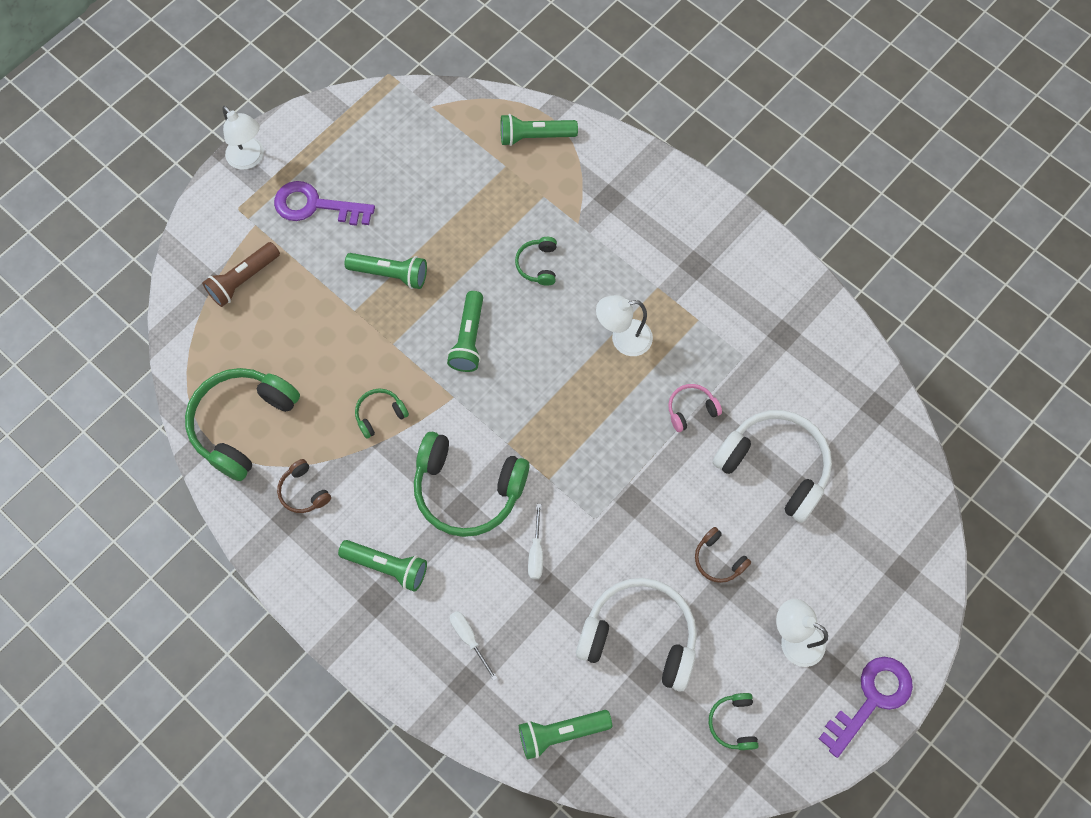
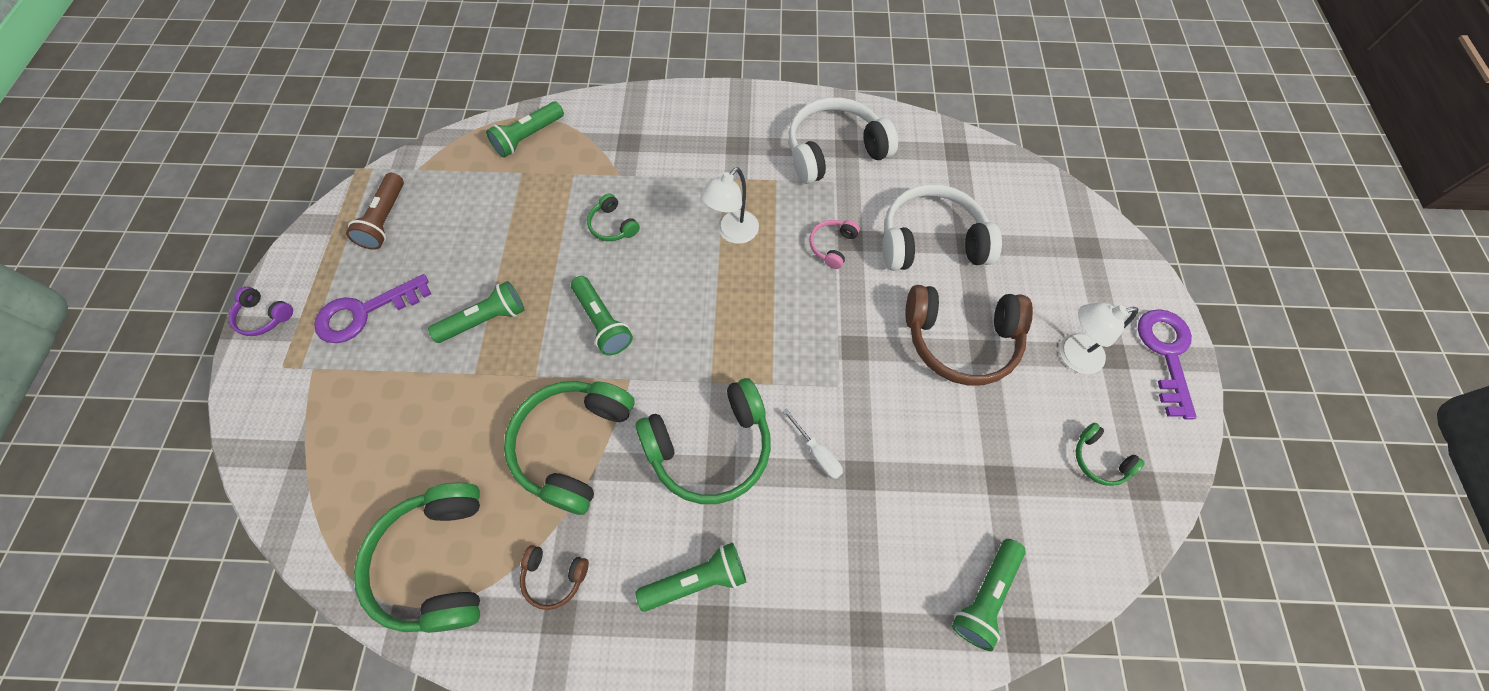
camera: 40 degrees left, 5 degrees down
brown flashlight [202,242,280,307] -> brown flashlight moved to [346,173,404,250]
white lamp [222,106,264,170] -> purple headphones [229,287,293,336]
green headphones [355,389,409,439] -> green headphones [504,381,635,515], size x2.14
white screwdriver [450,611,497,681] -> none
white headphones [576,578,697,692] -> white headphones moved to [789,97,898,184]
brown headphones [695,527,751,583] -> brown headphones [905,285,1033,386], size x2.14

